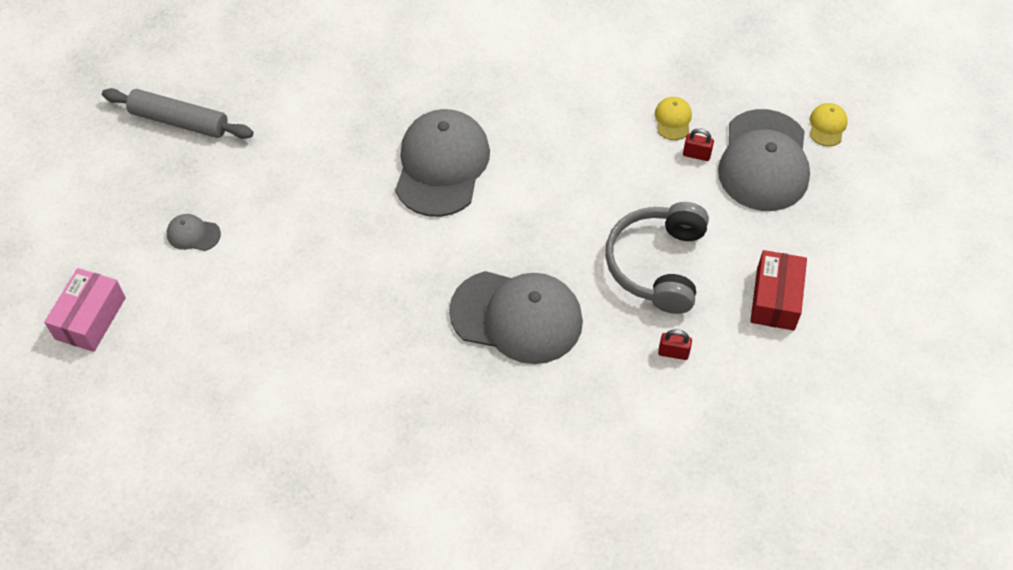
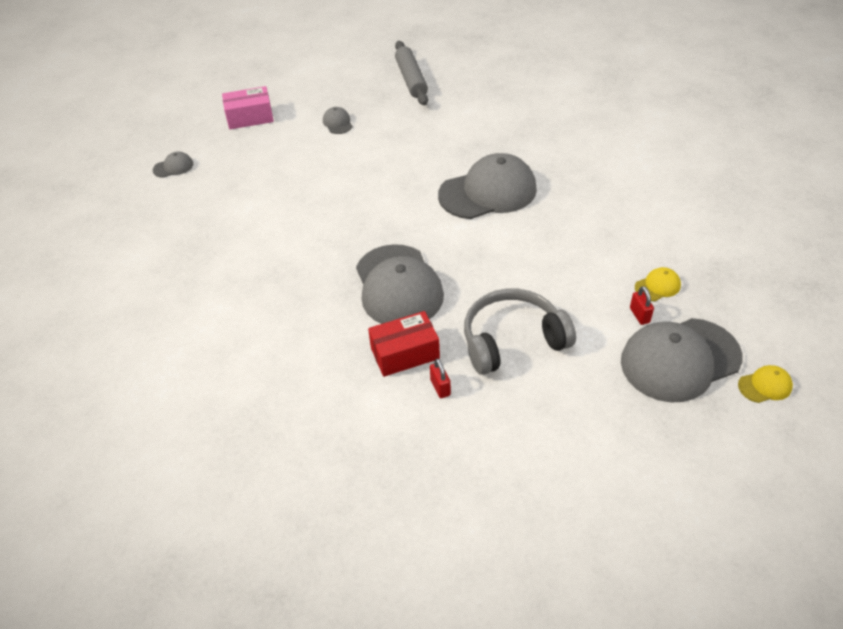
camera: 60 degrees right, 10 degrees down
red box [750,250,807,331] -> red box moved to [368,311,440,377]
none -> grey cap [153,152,193,178]

